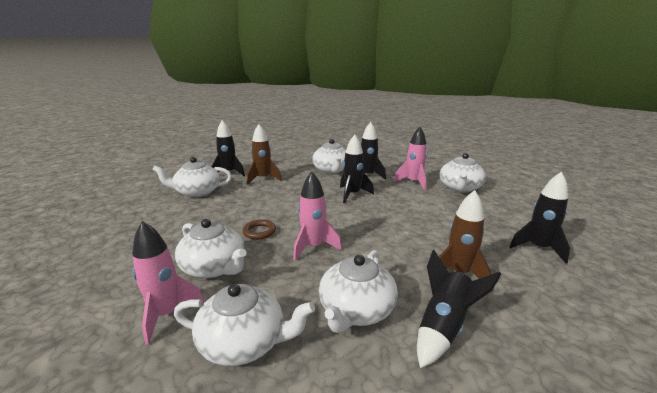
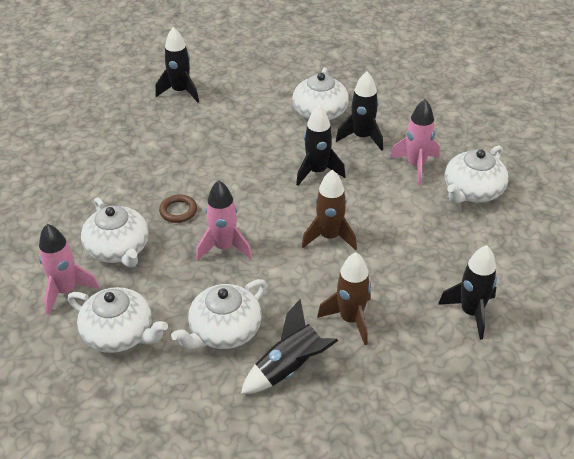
camera: 20 degrees right, 20 degrees up
white teapot [152,157,232,197] -> none
brown rocket [247,124,282,185] -> brown rocket moved to [302,170,357,250]

